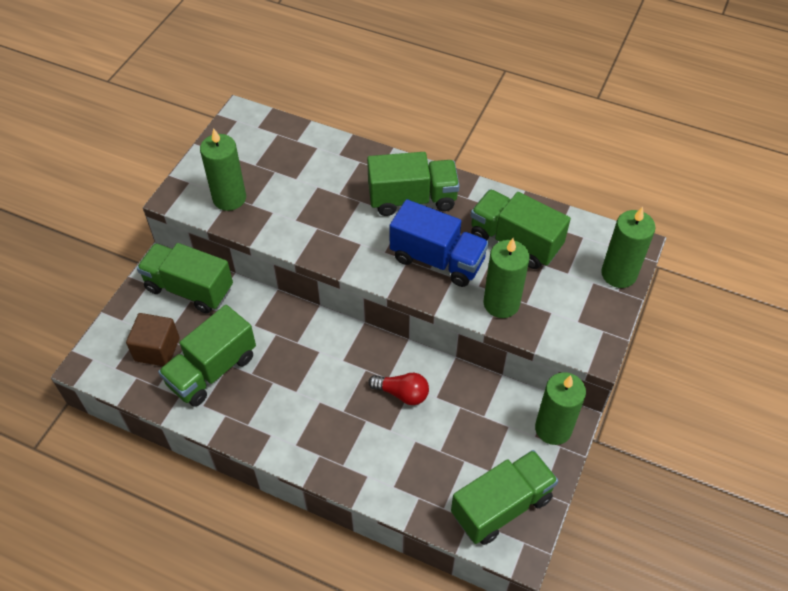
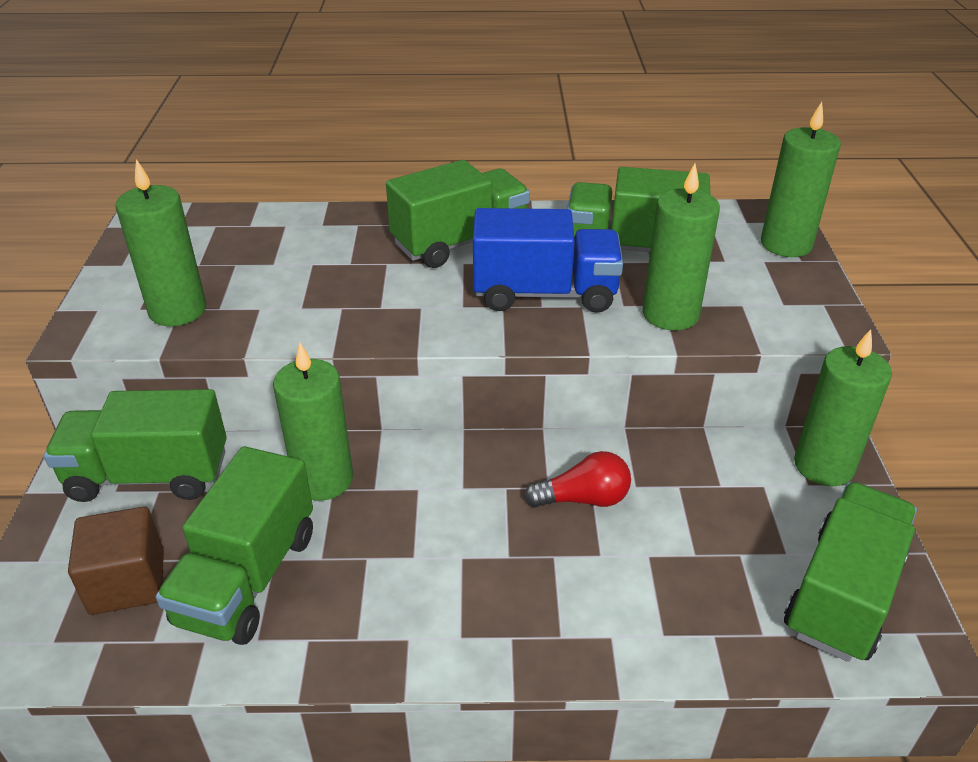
camera: 25 degrees left, 15 degrees down
none -> green candle [273,343,353,501]

